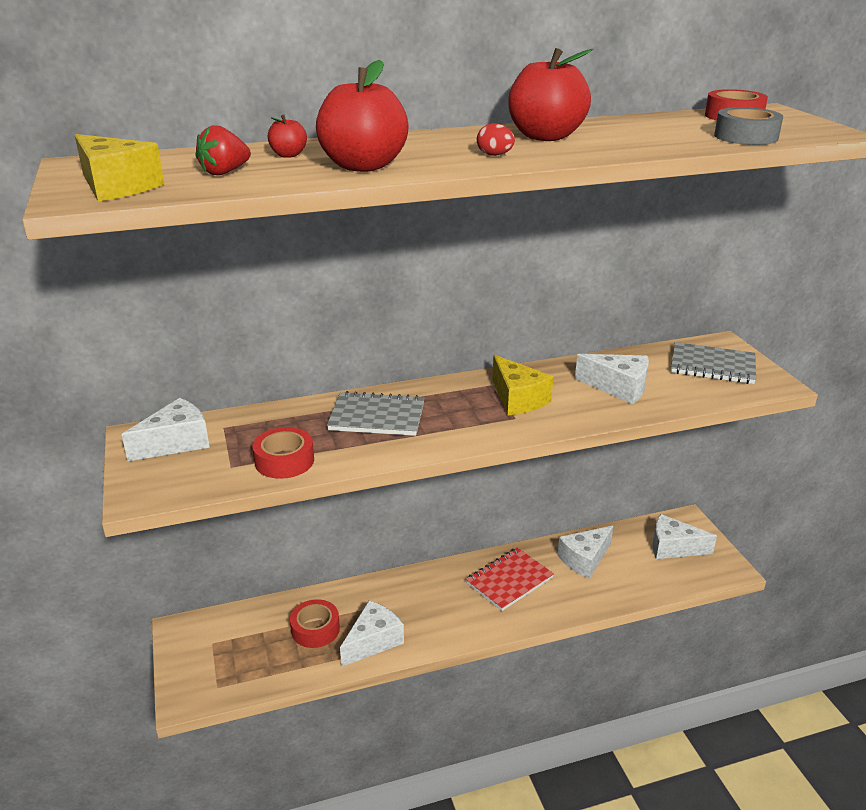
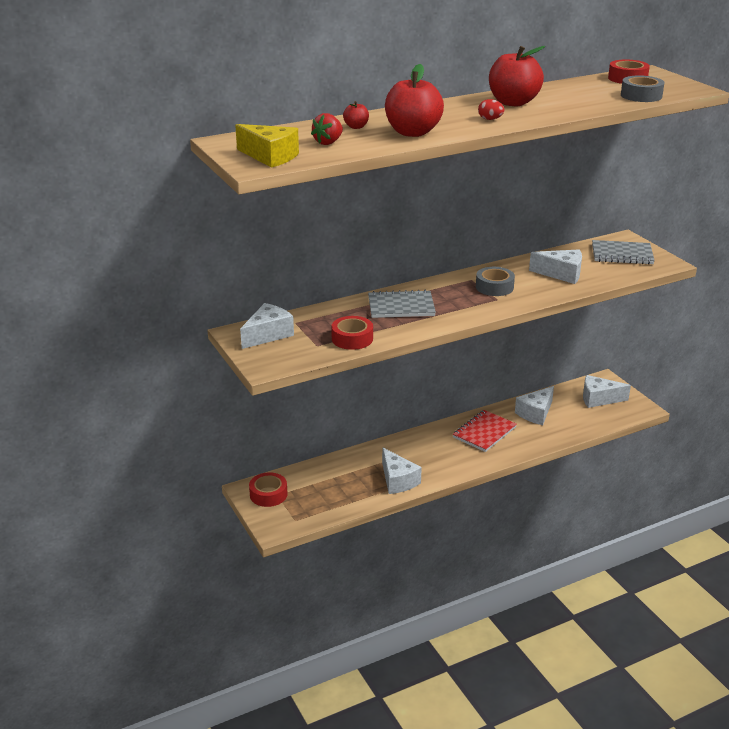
camera: 10 degrees left, 0 degrees up
red tape [290,599,340,648] -> red tape moved to [249,472,288,507]
white cheese [340,600,404,667] -> white cheese turned 120 degrees clockwise [382,447,422,494]
yellow cheese [492,355,553,415] -> grey tape [476,267,515,296]

